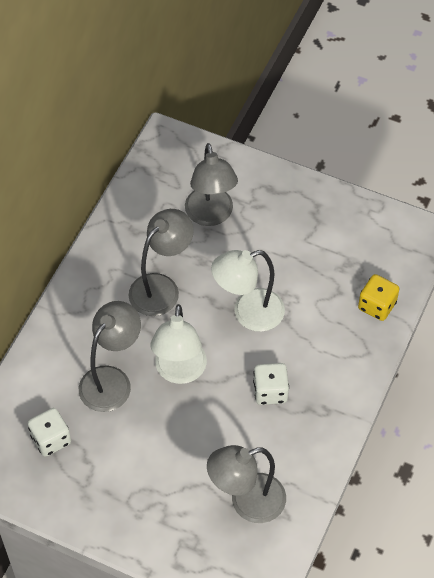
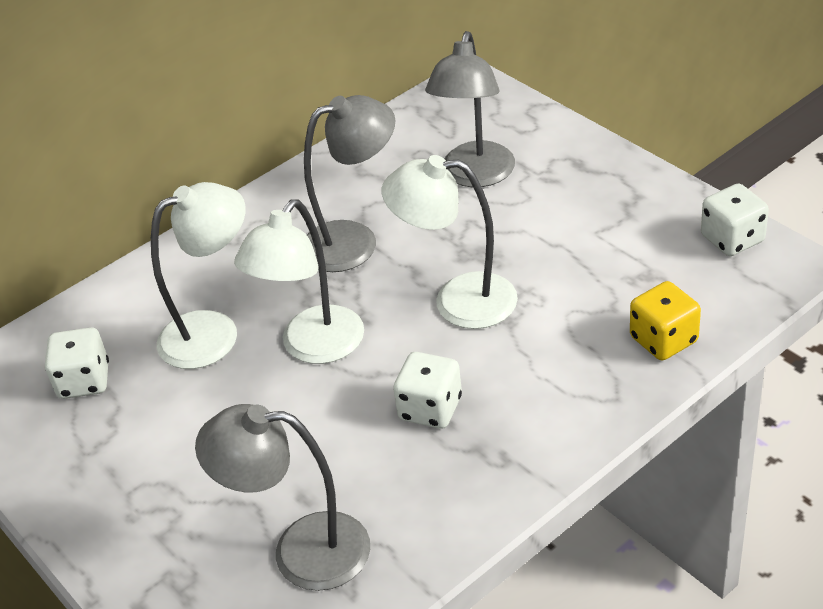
camera: 30 degrees right, 15 degrees down
grey lamp [79,301,141,412] -> white lamp [151,182,246,369]
none -> white dice [701,183,769,256]

